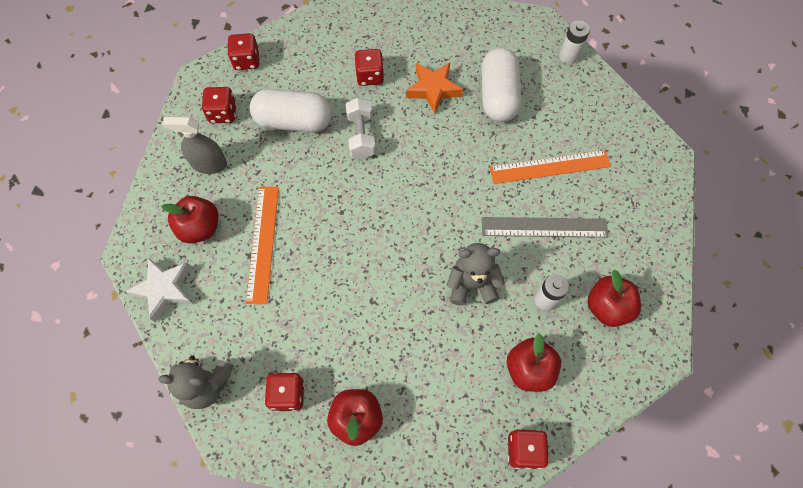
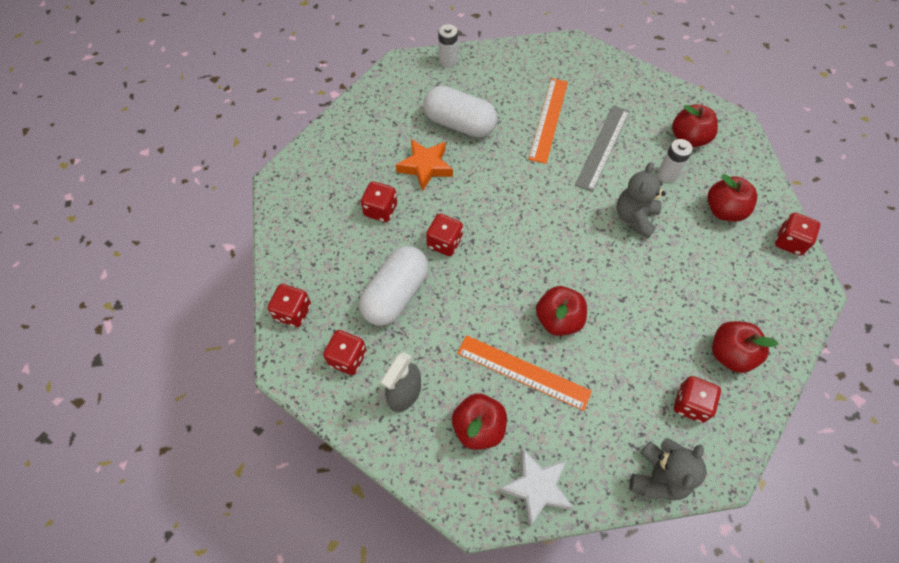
camera: 65 degrees left, 5 degrees down
white dumbbell [346,98,376,159] -> red dice [426,214,463,256]
none -> red apple [536,286,587,336]

